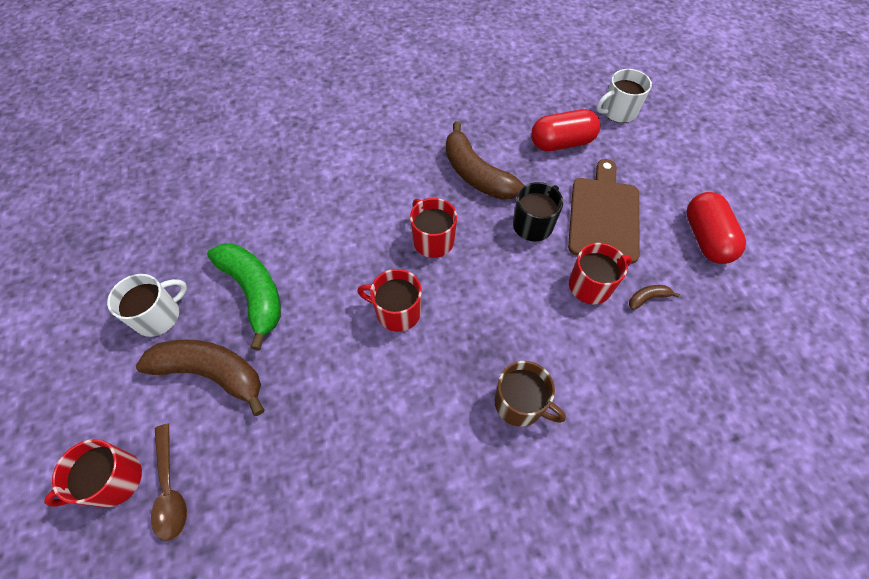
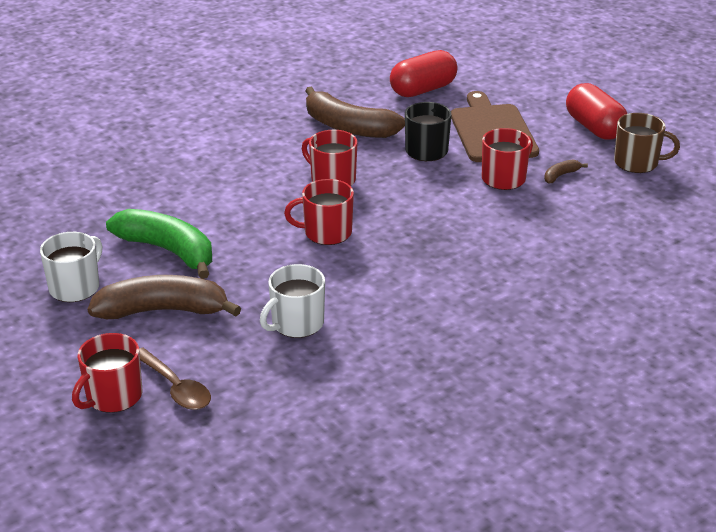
camera: 20 degrees left, 25 degrees down
brown mug [495,361,566,427] -> brown mug moved to [614,113,680,173]
white mug [597,69,652,123] -> white mug moved to [260,264,325,338]

